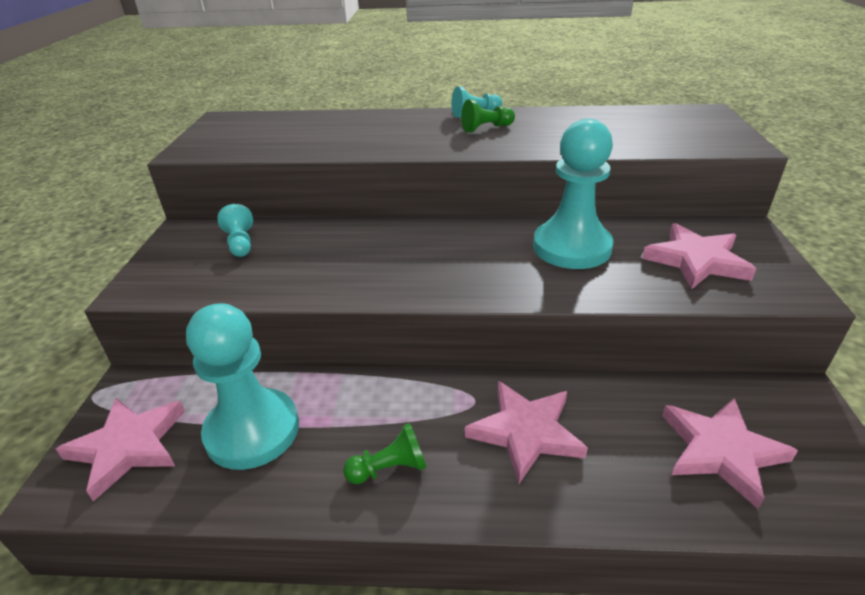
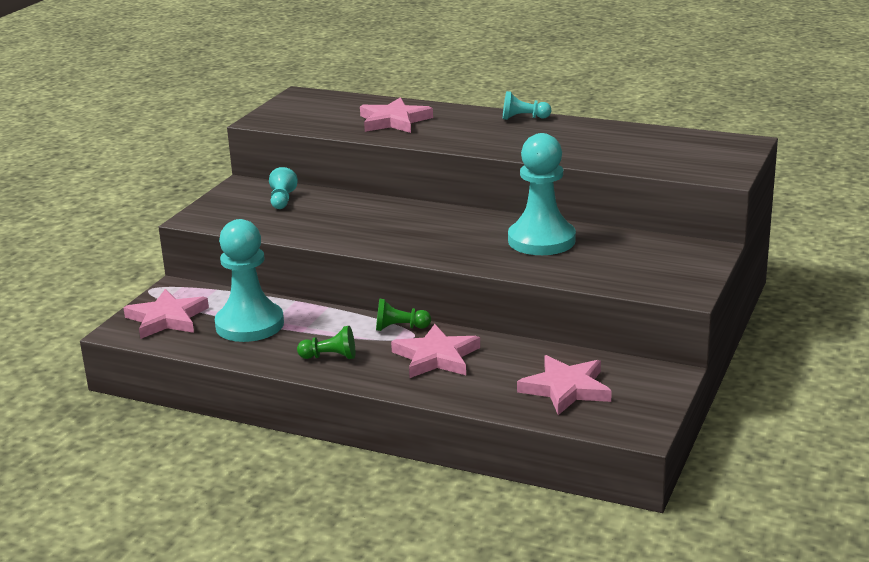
camera: 20 degrees right, 10 degrees down
green pawn [461,99,515,132] -> green pawn moved to [376,299,431,331]
pink star [642,223,756,289] -> pink star moved to [360,97,433,133]

